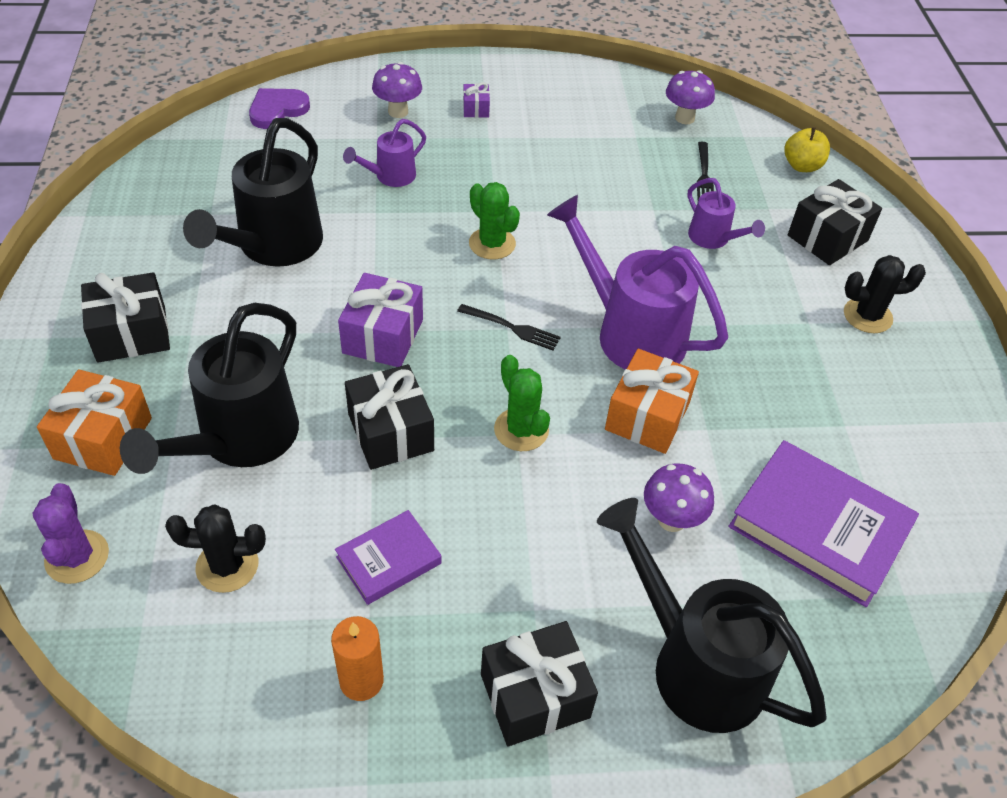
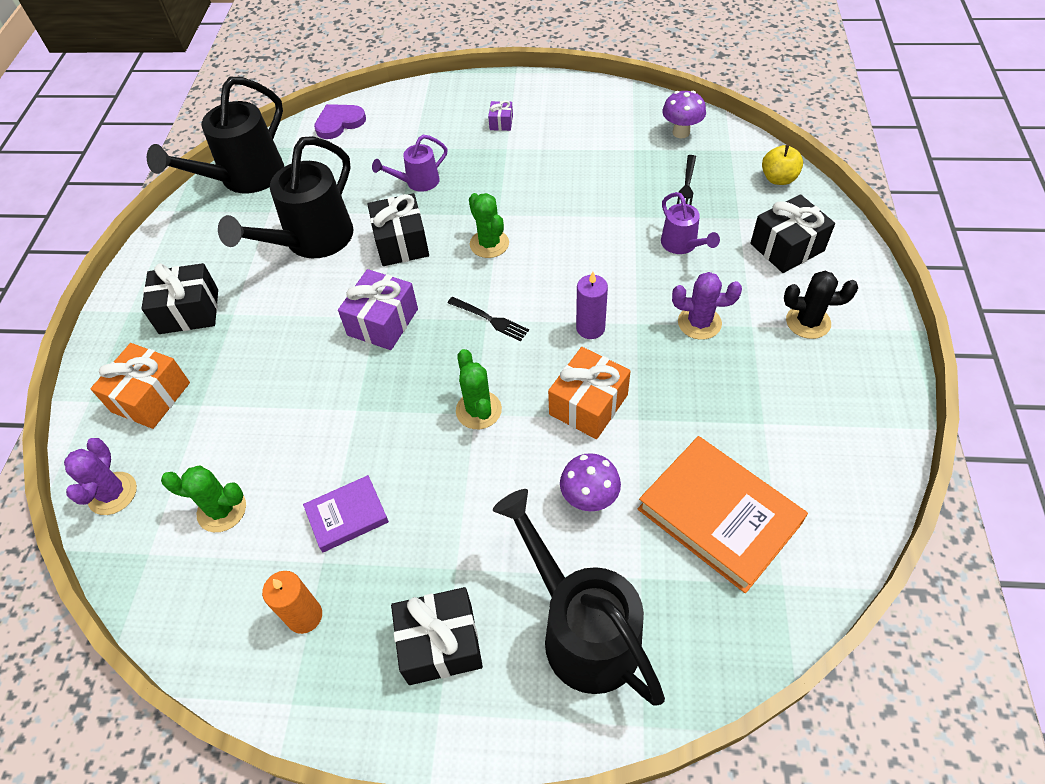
camera: 15 degrees right, 5 degrees up
black watering can [120,303,299,474] -> black watering can moved to [147,77,284,193]
black cactus [165,505,266,593] -> green cactus [161,465,246,532]
black gift [345,364,434,470] -> black gift moved to [367,193,429,266]
purple mushroom [372,62,422,118] -> none
purple watering can [547,195,728,369] -> purple candle [576,272,608,339]
purple book [728,440,919,607] -> orange book [638,436,808,593]
none -> purple cactus [672,272,742,340]

